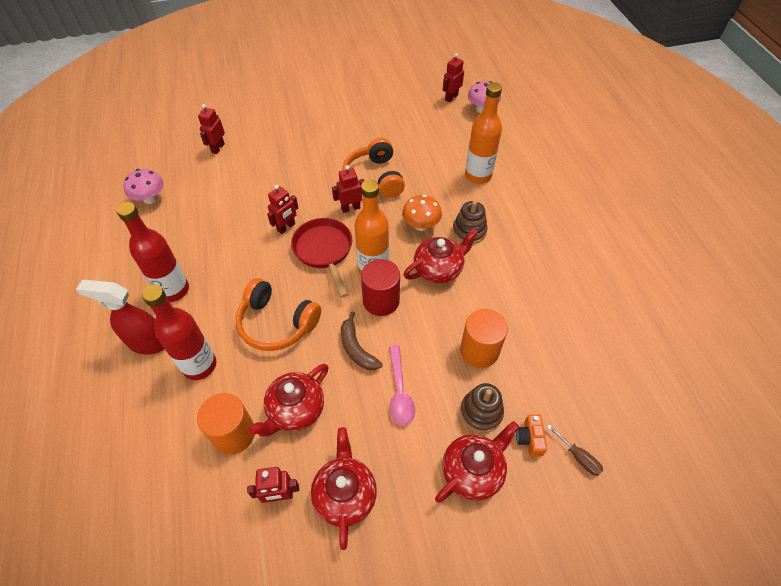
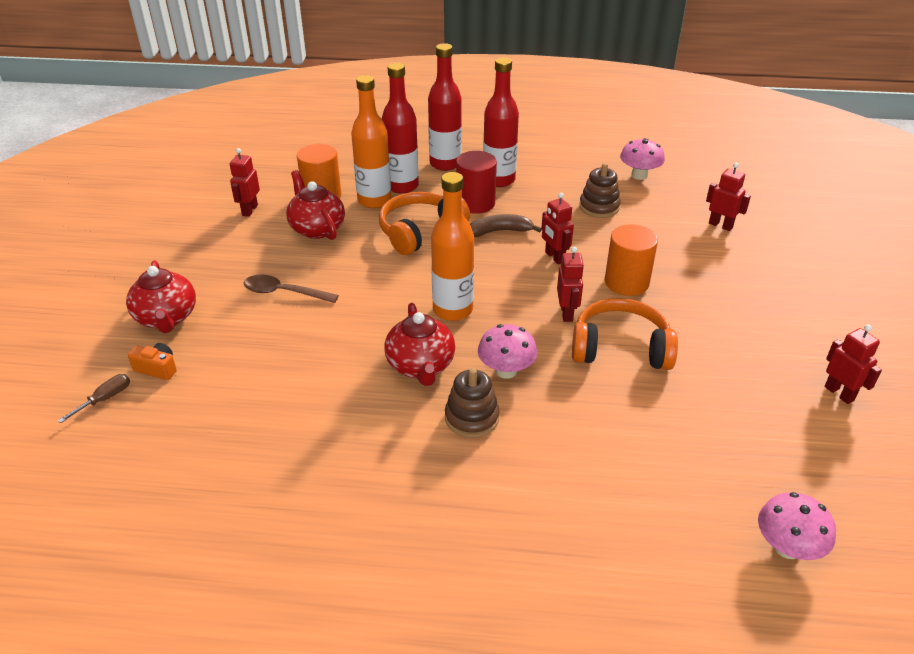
camera: 110 degrees right, 15 degrees down
red spray bottle [76,280,164,354] -> red bottle [428,43,462,171]
red pan [291,218,352,298] -> none
red teapot [311,427,377,550] -> none
brown banana [341,312,382,370] -> brown banana moved to [470,214,542,237]
red cylinder [361,259,400,316] -> red cylinder moved to [456,151,497,214]
pink spoon [389,345,415,426] -> brown spoon [244,275,339,303]
orange mushroom [402,195,442,231] -> pink mushroom [478,324,537,379]
red robot [443,53,464,103] -> red robot moved to [825,324,882,404]
orange cylinder [460,309,508,368] -> orange cylinder moved to [605,224,658,296]
brown stacking toy [460,383,504,433] -> brown stacking toy moved to [579,163,621,218]
orange bottle [465,82,502,184] -> orange bottle moved to [351,75,391,208]
brown screwdriver [547,425,603,476] -> brown screwdriver turned 150 degrees clockwise [57,374,130,423]

